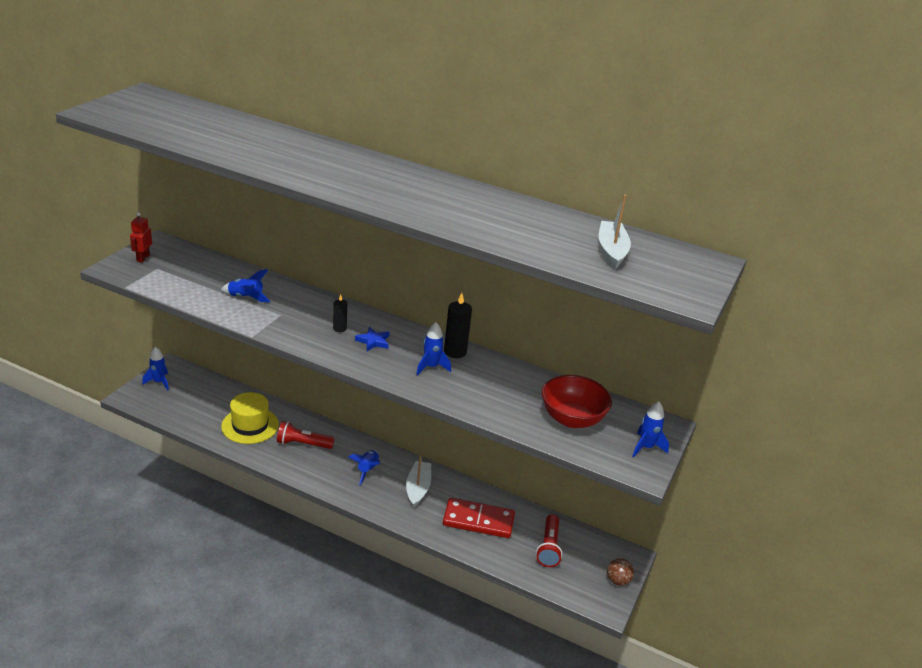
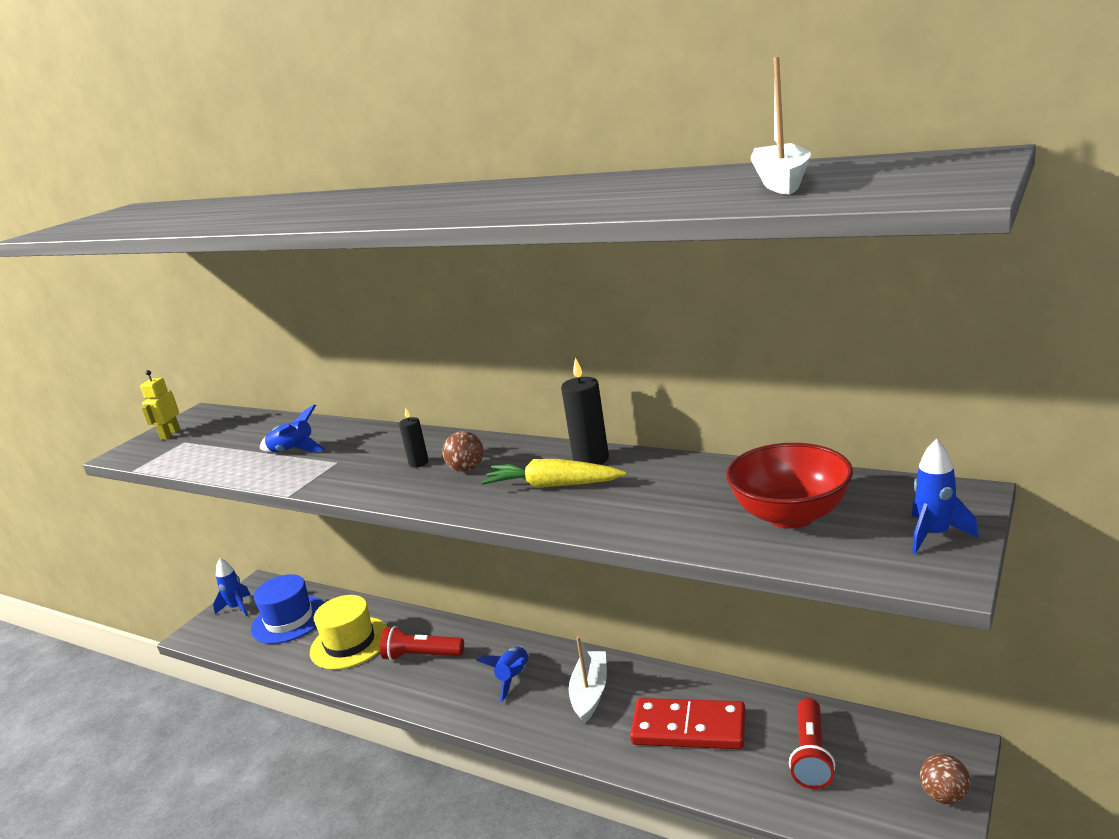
camera: 10 degrees right, 10 degrees down
red robot [130,212,152,263] -> yellow robot [140,370,180,440]
blue star [355,327,389,351] -> brown ball [442,431,483,472]
blue rocket [416,322,451,375] -> yellow carrot [481,459,626,488]
none -> blue hat [251,574,325,644]

